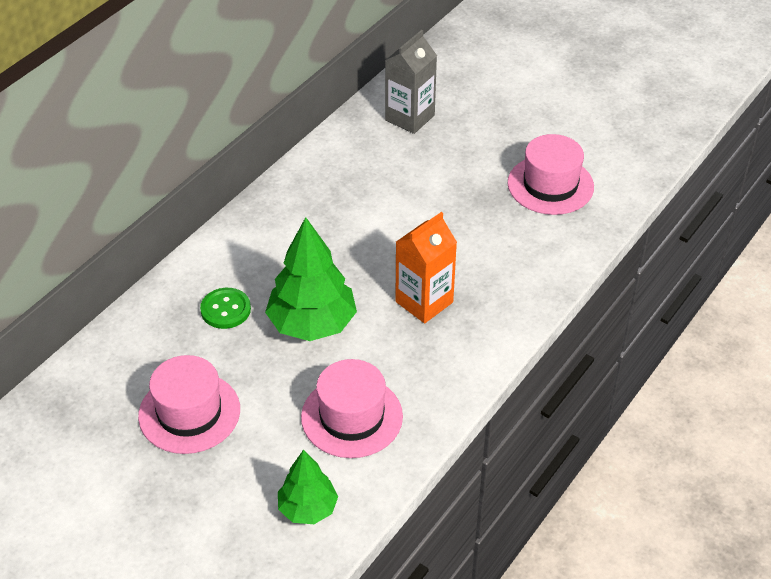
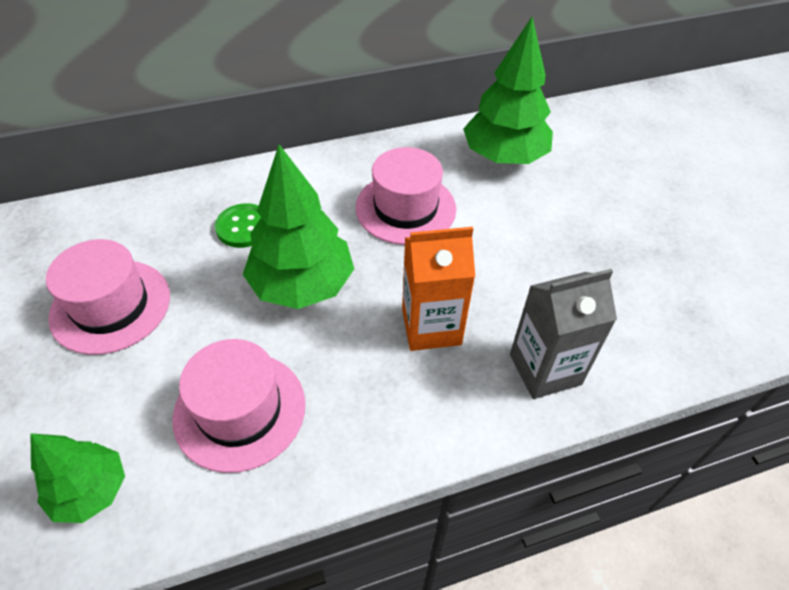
camera: 35 degrees right, 5 degrees up
grey carton [385,30,437,134] -> grey carton moved to [510,269,617,399]
pink hat [508,134,594,215] -> pink hat moved to [356,147,456,245]
none -> green tree [463,17,553,164]

